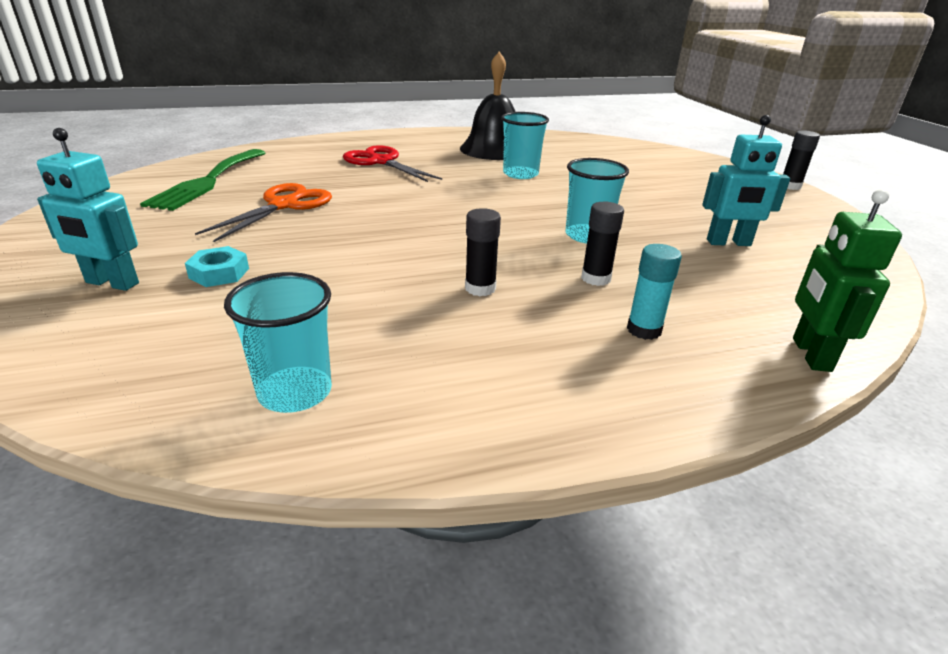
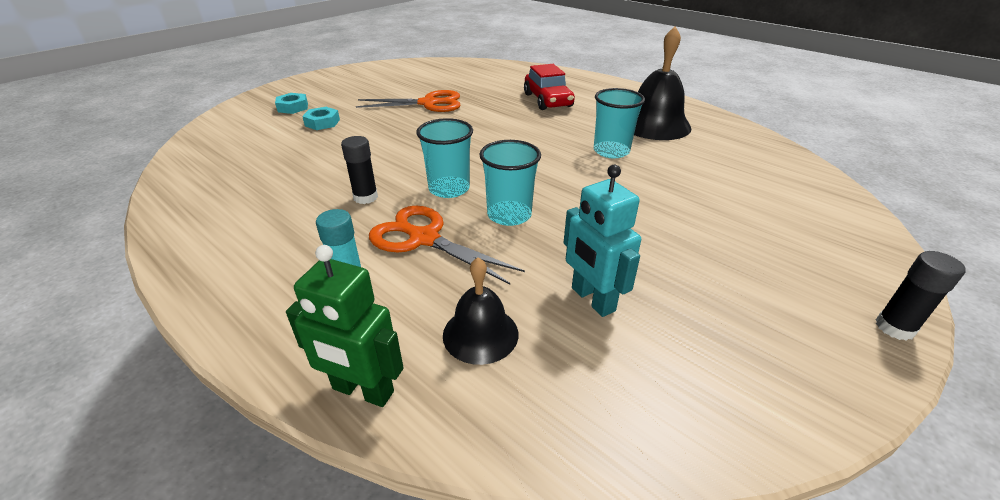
camera: 60 degrees right, 5 degrees up
turquoise robot [37,128,139,291] -> turquoise nut [275,93,308,114]
green fork [140,149,265,211] -> none
turquoise cup [224,272,332,413] -> turquoise cup moved to [416,118,473,198]
red scissors [343,145,442,182] -> red car [524,64,575,110]
black glue stick [581,202,624,286] -> orange scissors [369,206,525,285]
green robot [793,189,902,372] -> green robot turned 135 degrees counterclockwise [286,245,404,407]
none -> black bell [443,257,518,365]

